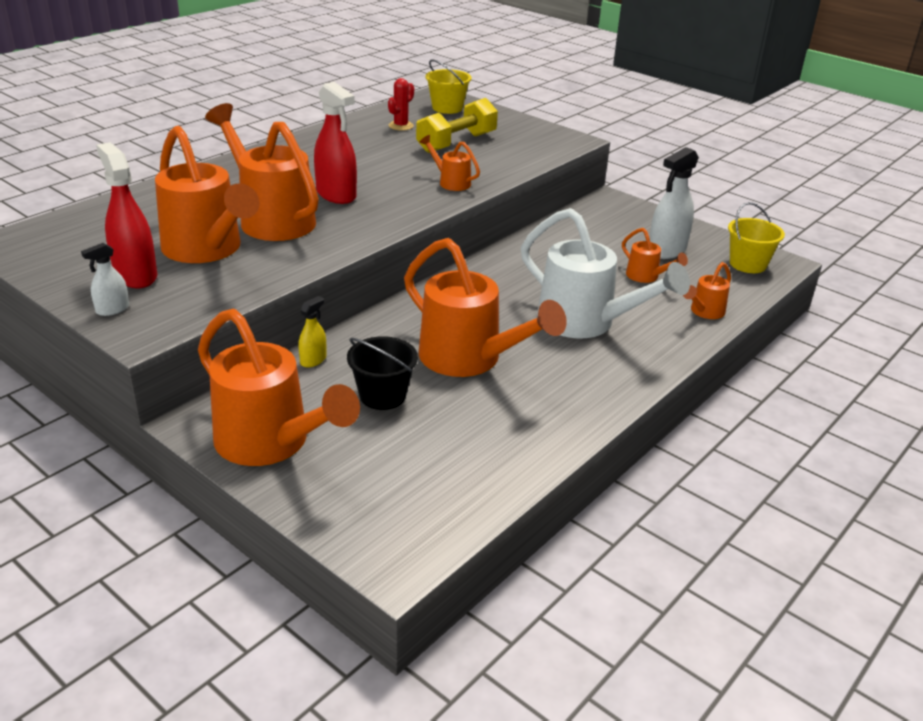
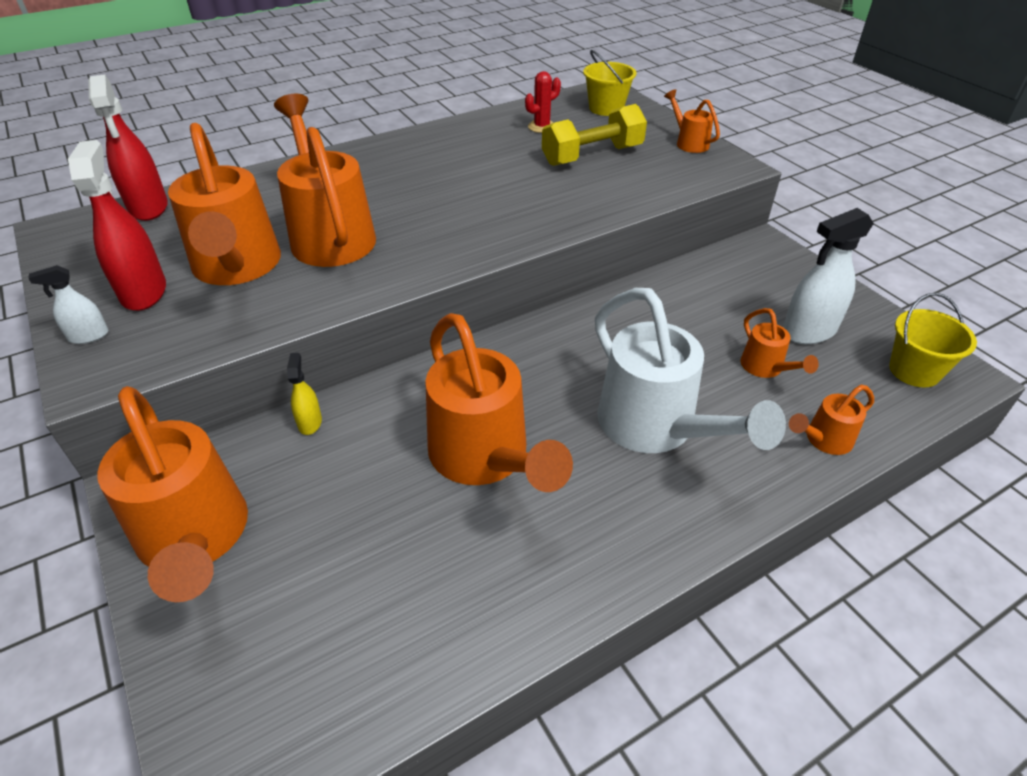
camera: 20 degrees right, 10 degrees up
yellow spray bottle [298,296,327,367] -> yellow spray bottle turned 60 degrees counterclockwise [287,353,322,435]
red spray bottle [314,82,357,204] -> red spray bottle moved to [88,74,168,221]
black bucket [347,336,418,410] -> none
orange watering can [420,135,480,191] -> orange watering can moved to [664,89,720,153]

